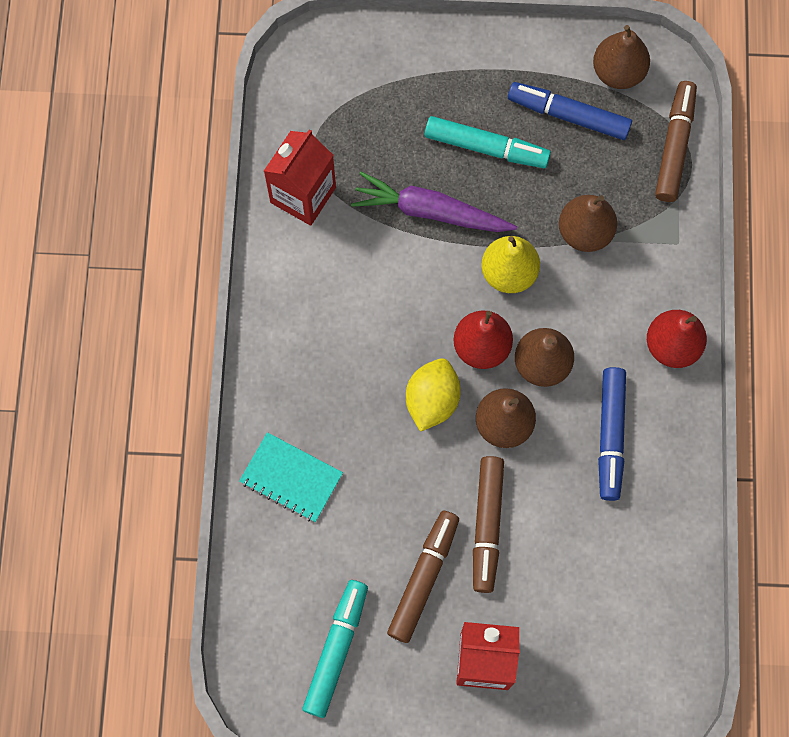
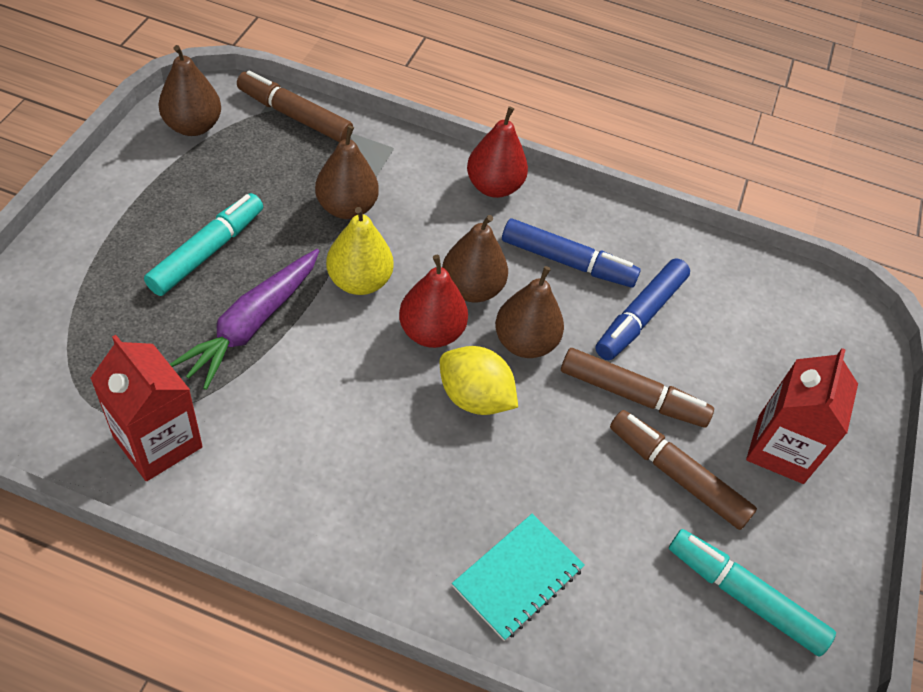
camera: 80 degrees left, 20 degrees down
blue marker [508,82,632,140] -> blue marker moved to [595,258,690,360]

